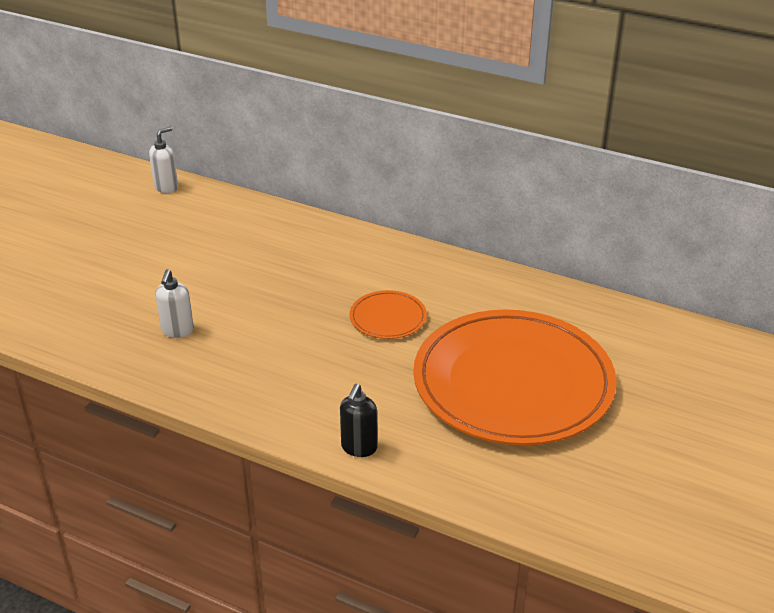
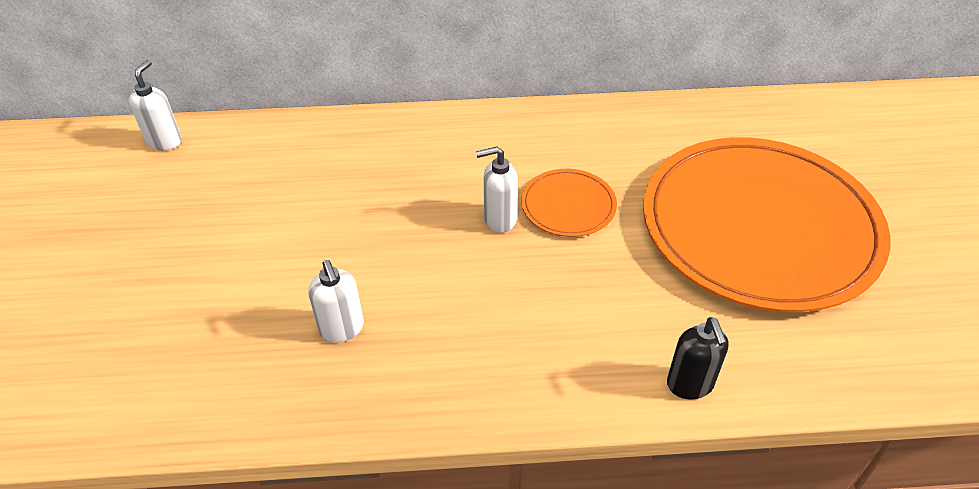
camera: 30 degrees left, 10 degrees up
none -> white soap dispenser [476,147,518,233]

